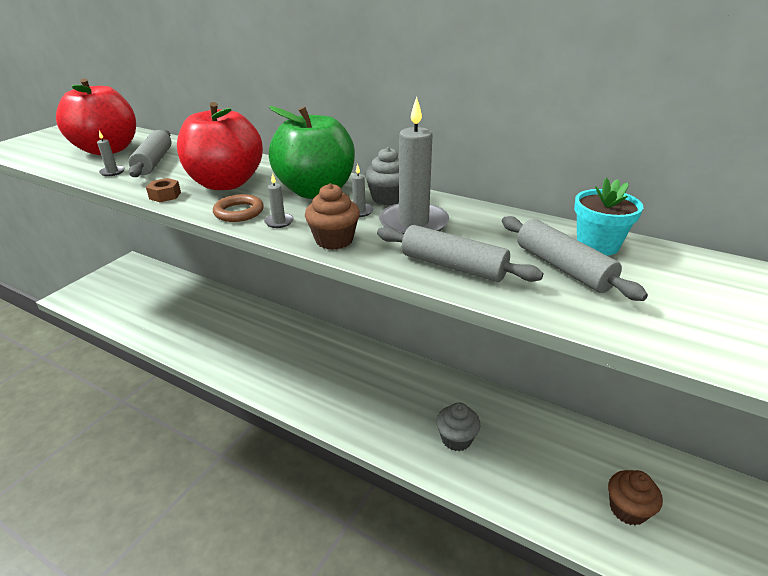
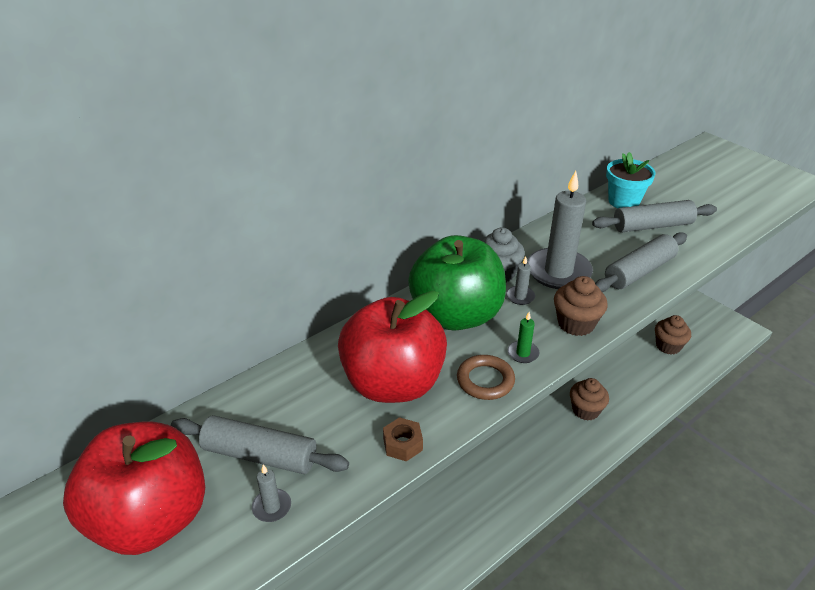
camera: 70 degrees left, 5 degrees up
grey candle [264,173,294,228] -> green candle [508,312,539,363]
grey cupcake [436,403,481,451] -> brown cupcake [570,378,609,420]

